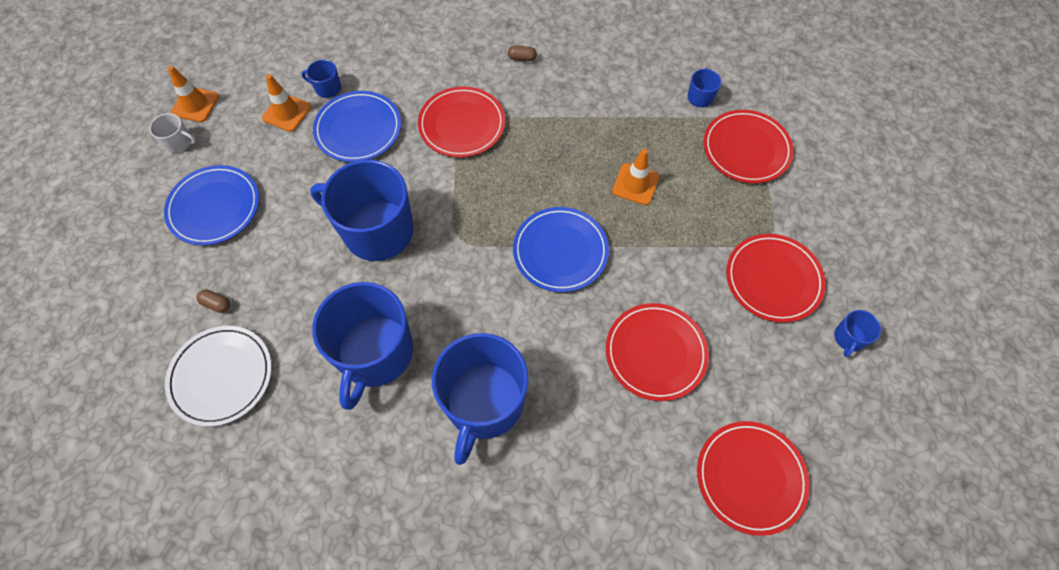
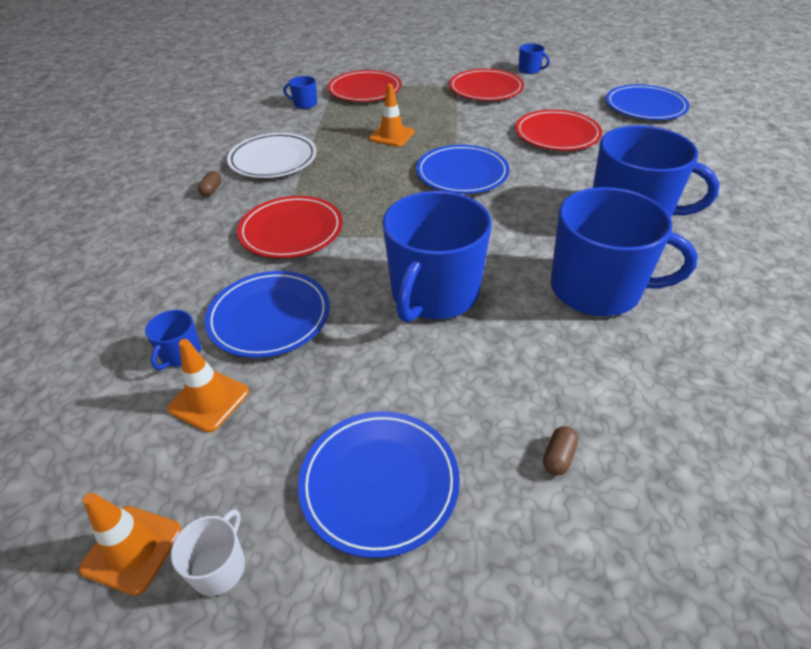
camera: 85 degrees left, 20 degrees down
white plate [165,326,272,427] -> white plate moved to [227,133,317,178]
red plate [697,421,810,536] -> blue plate [606,84,690,120]

